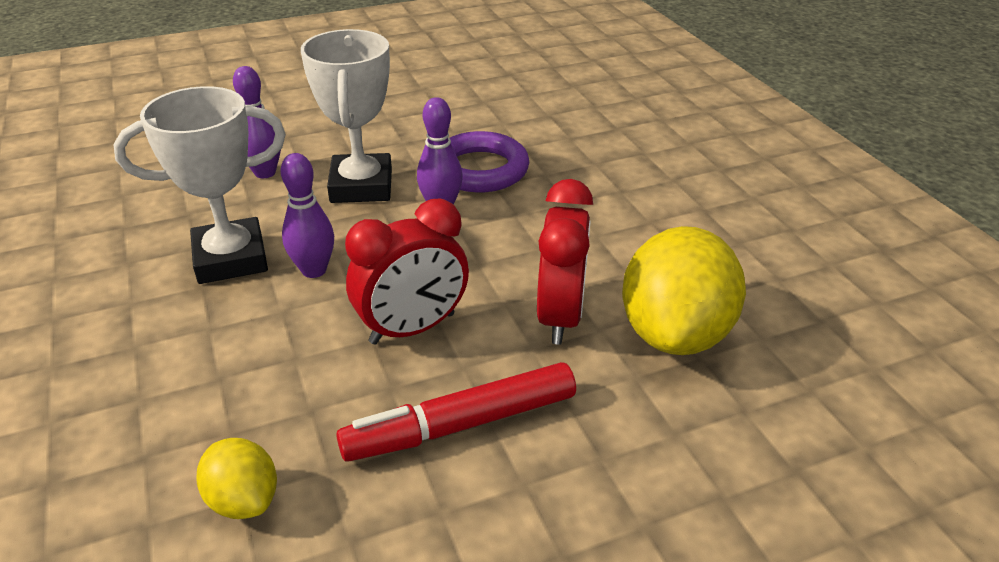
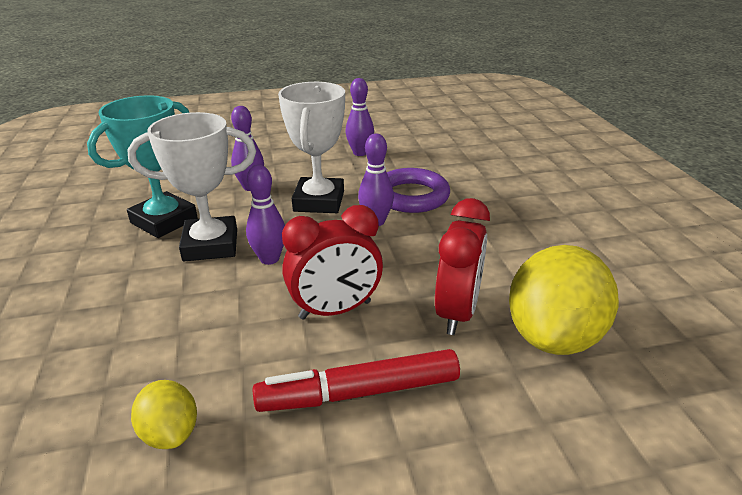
camera: 10 degrees right, 5 degrees down
none -> turquoise trophy [87,95,198,238]
none -> purple bowling pin [345,78,374,156]

